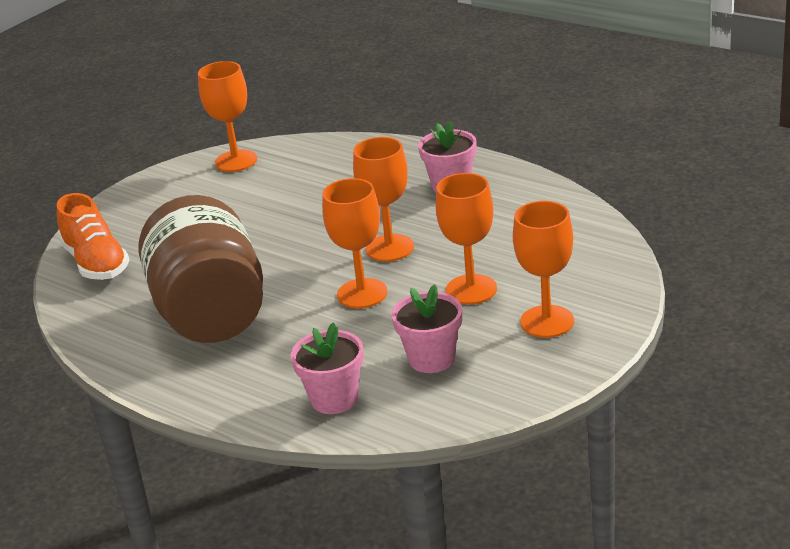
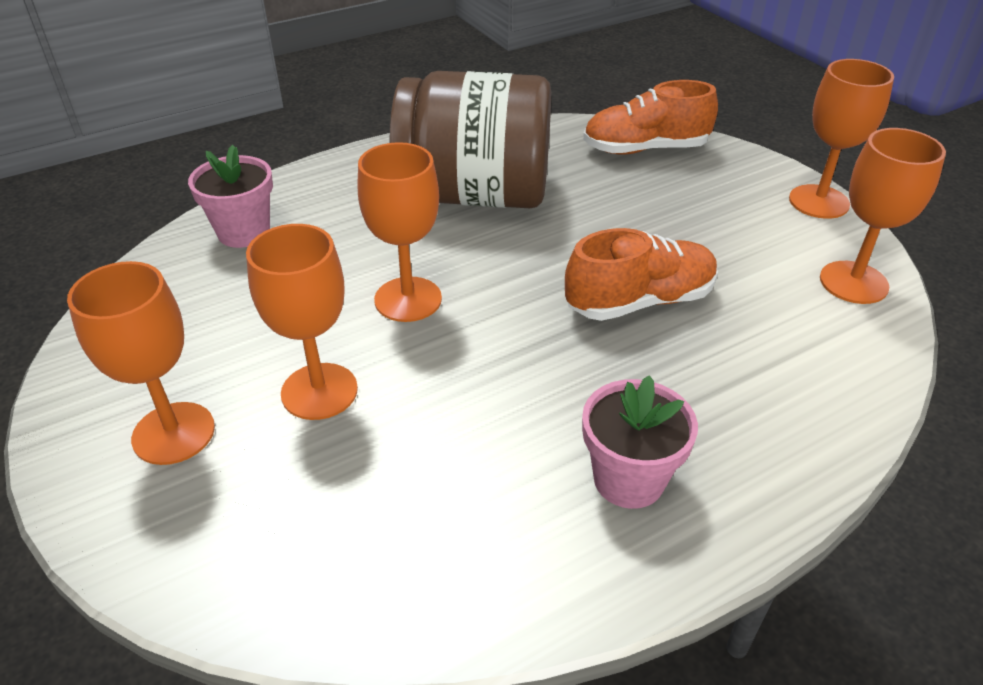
camera: 110 degrees right, 10 degrees up
orange goblet [353,137,414,262] -> orange goblet moved to [789,59,894,219]
pink flower pot [391,284,462,373] -> none
none -> orange shoe [565,228,718,321]

